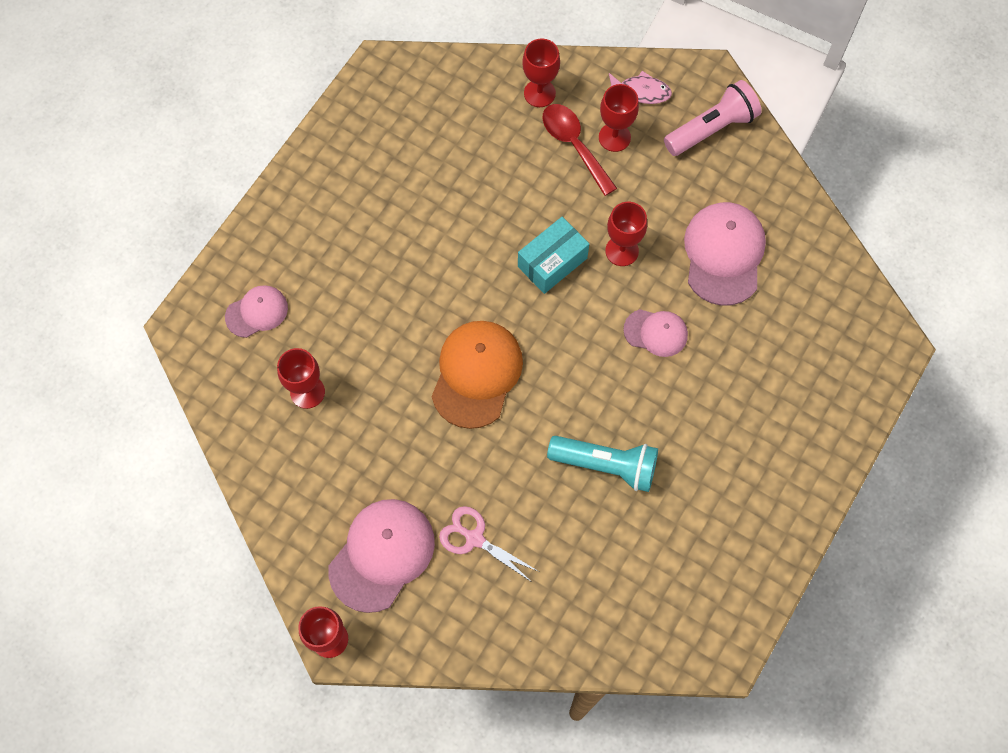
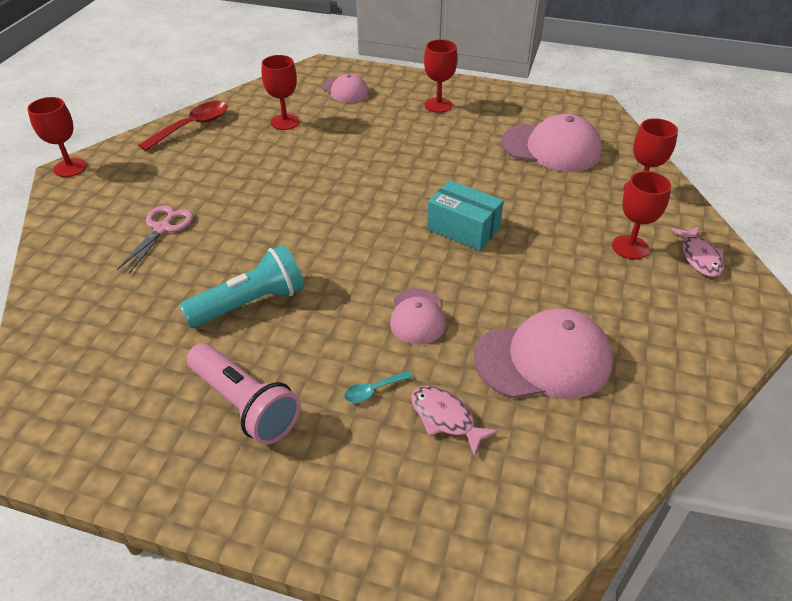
camera: 75 degrees right, 25 degrees down
pink cap [328,499,435,613] -> pink cap moved to [501,114,602,172]
orange cap [431,321,523,429] -> none
red spoon [543,104,617,196] -> red spoon moved to [138,101,228,151]
turquoise flashlight [547,436,658,492] -> turquoise flashlight turned 120 degrees counterclockwise [179,245,304,328]
red goblet [605,202,647,266] -> red goblet moved to [424,39,457,113]
pink flashlight [664,80,762,156] -> pink flashlight moved to [187,343,301,445]
none -> turquoise spoon [344,371,413,403]
none -> pink fish [411,386,499,456]

